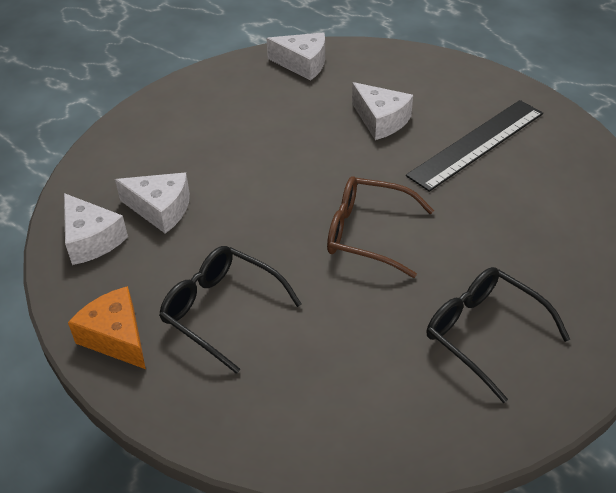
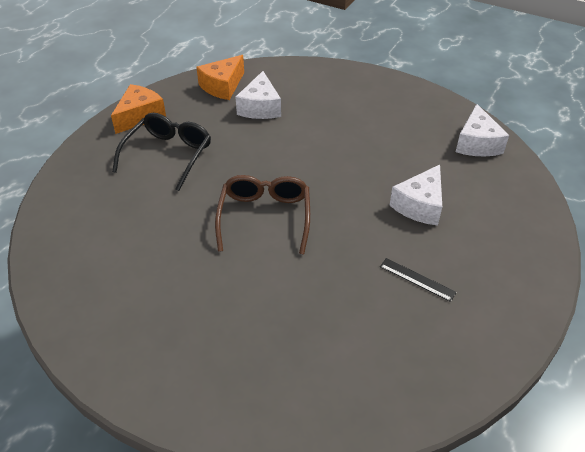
camera: 75 degrees right, 0 degrees up
white cheese [64,193,128,265] -> orange cheese [196,55,244,100]
black ruler [406,100,543,192] -> black ruler [380,258,457,302], size x0.43
black glasses [427,267,570,403] -> none

